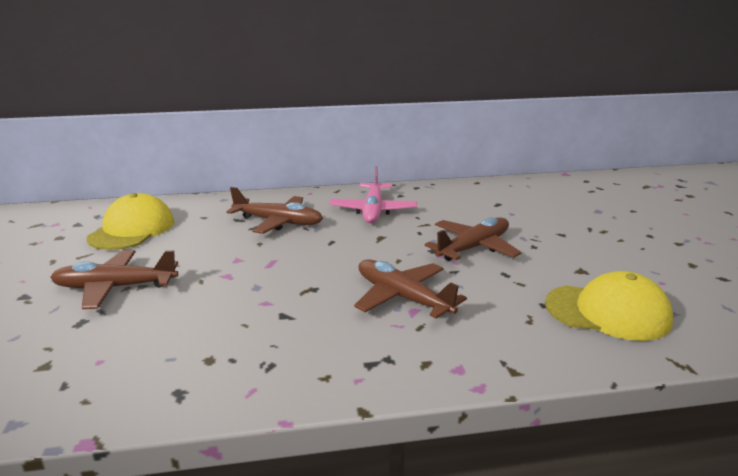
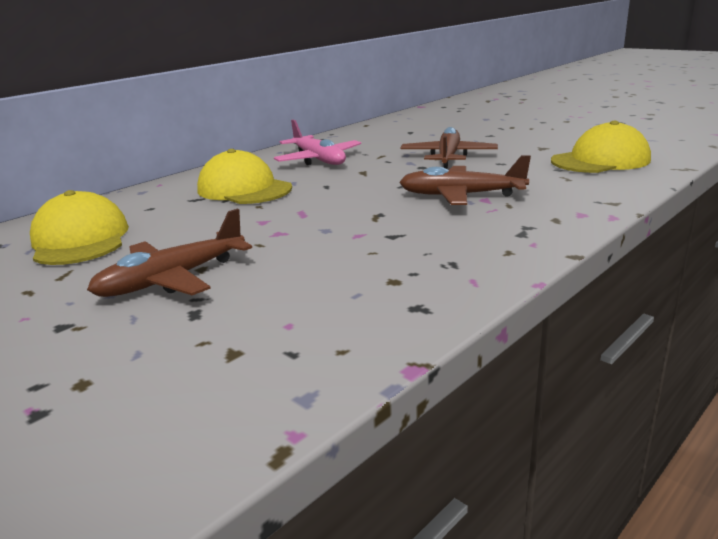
camera: 35 degrees left, 0 degrees up
brown plane [226,187,323,234] -> yellow cap [197,149,292,204]

